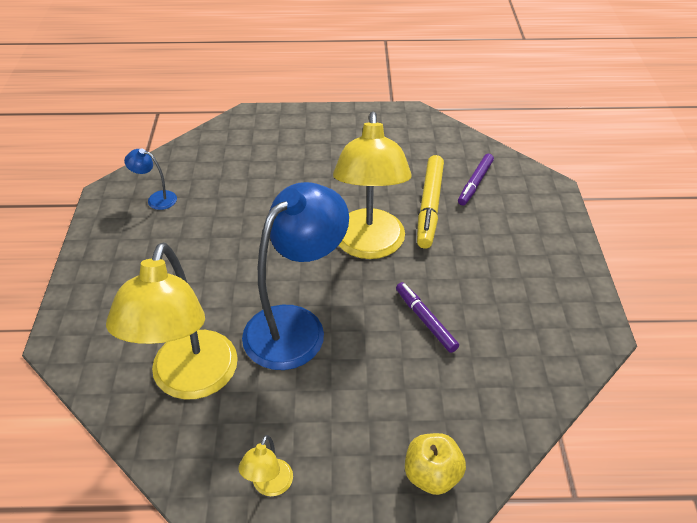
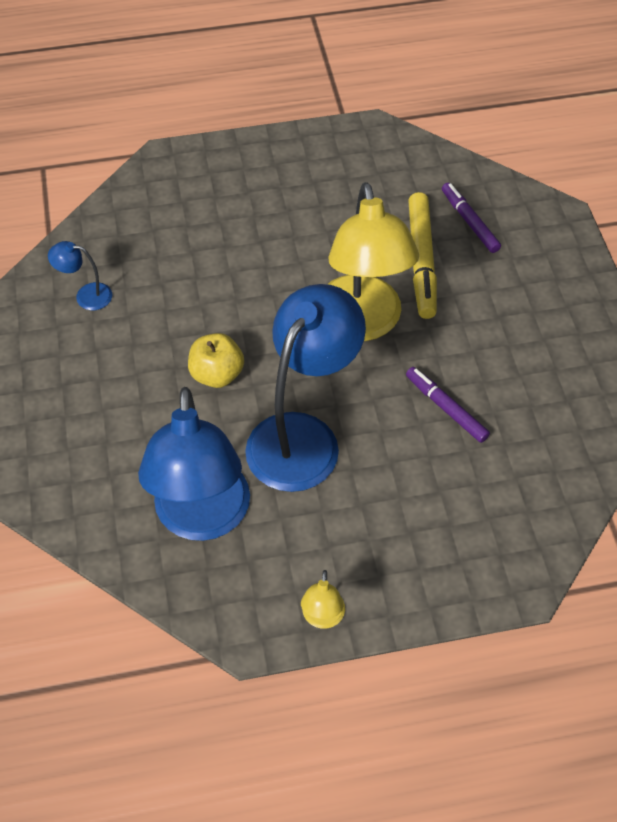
camera: 10 degrees left, 10 degrees up
yellow lamp [106,243,238,400] -> blue lamp [138,387,250,541]
yellow apple [405,433,466,495] -> yellow apple moved to [188,333,244,388]
purple marker [458,154,494,205] -> purple marker turned 135 degrees clockwise [442,183,501,253]

